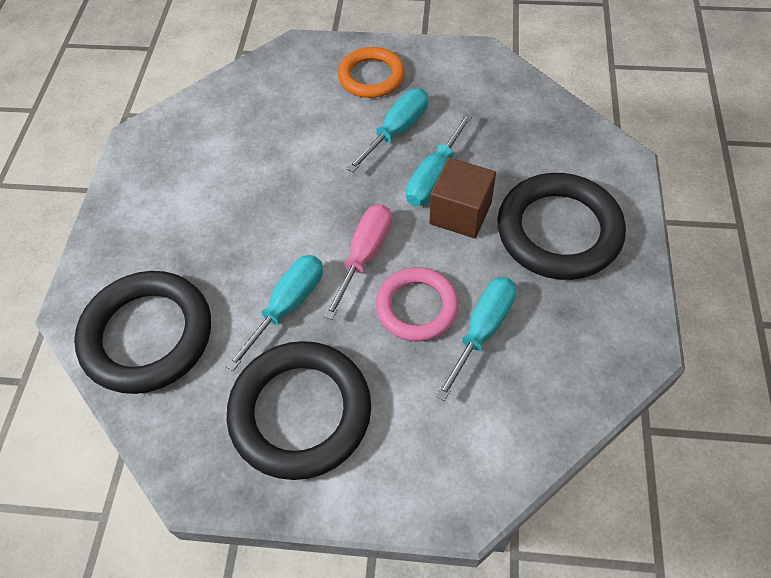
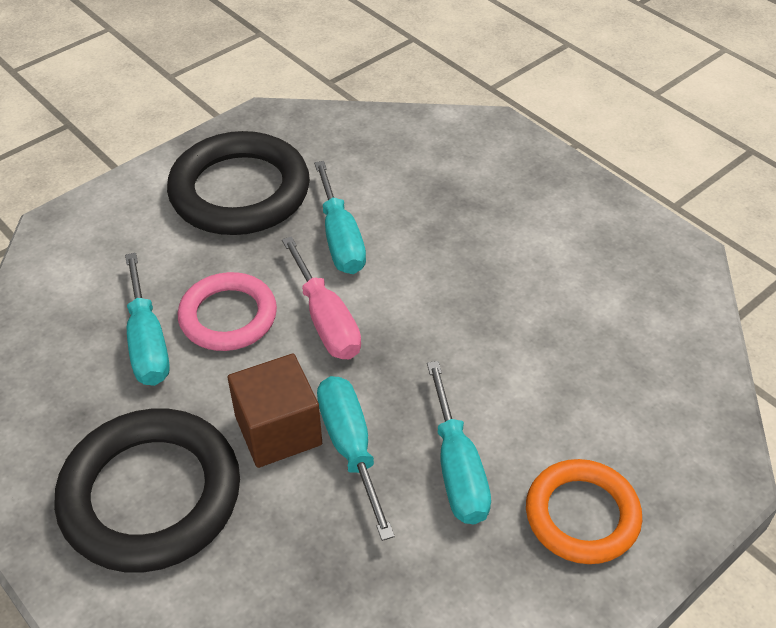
camera: 130 degrees right, 10 degrees down
black ring [74,271,211,394] -> none

